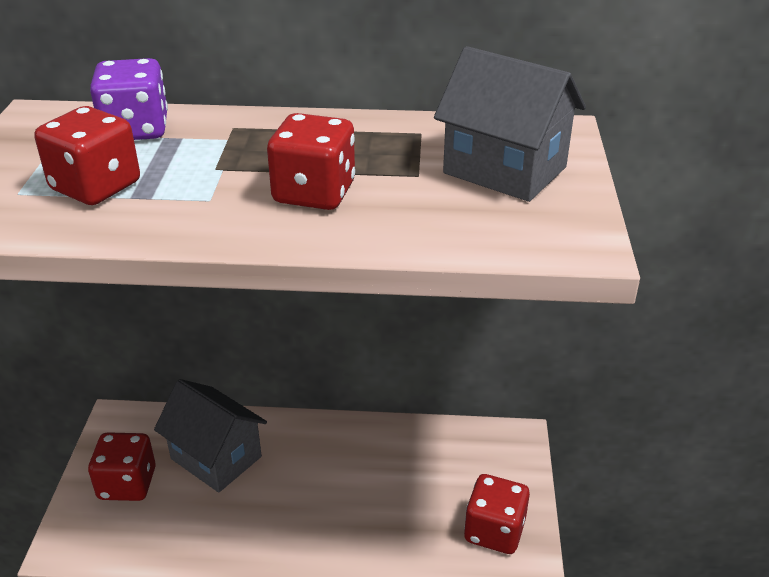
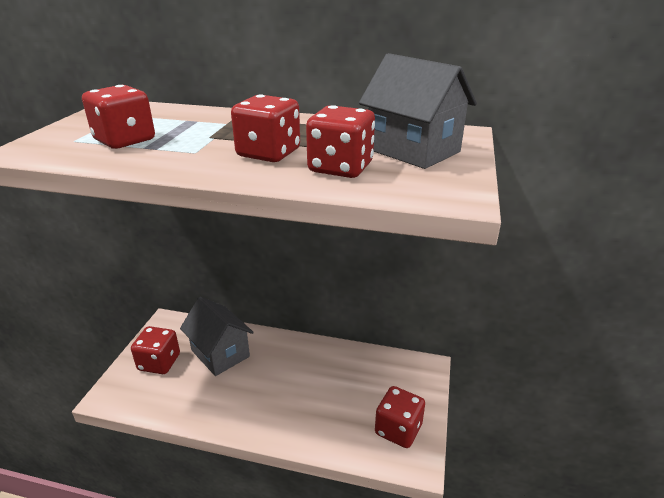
camera: 10 degrees right, 5 degrees down
purple dice [90,58,168,140] -> none
none -> red dice [306,105,375,178]

